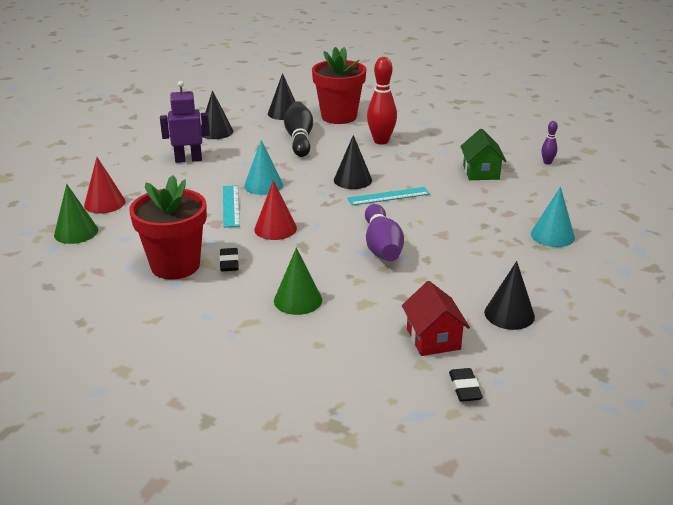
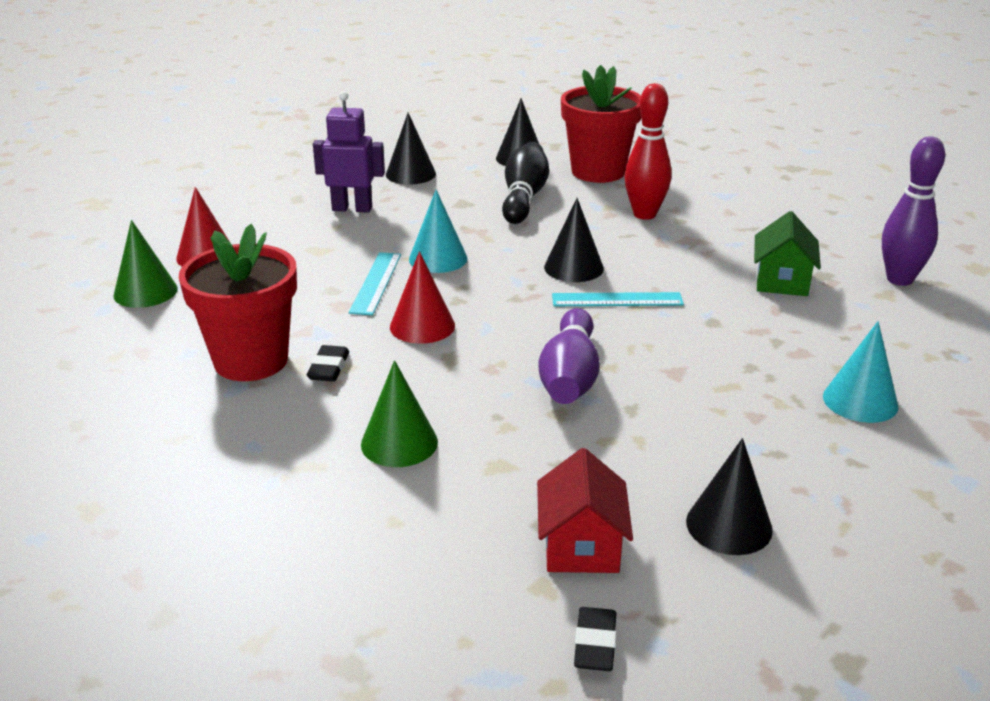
camera: 15 degrees right, 0 degrees up
purple bowling pin [541,121,558,165] -> purple bowling pin [882,136,945,286], size x2.03

